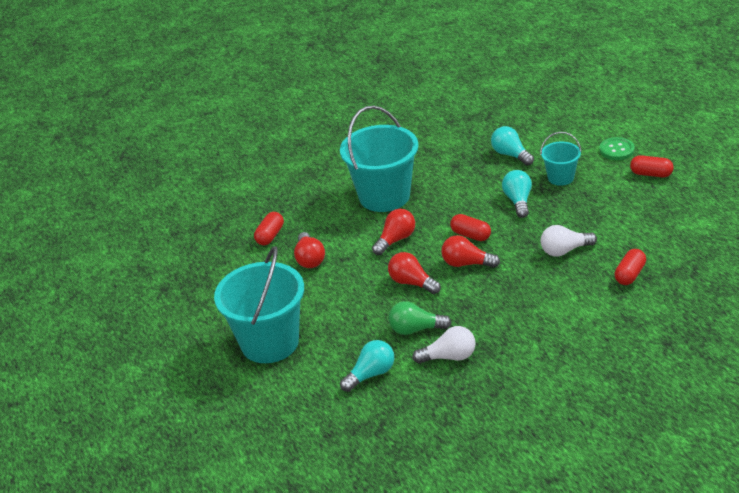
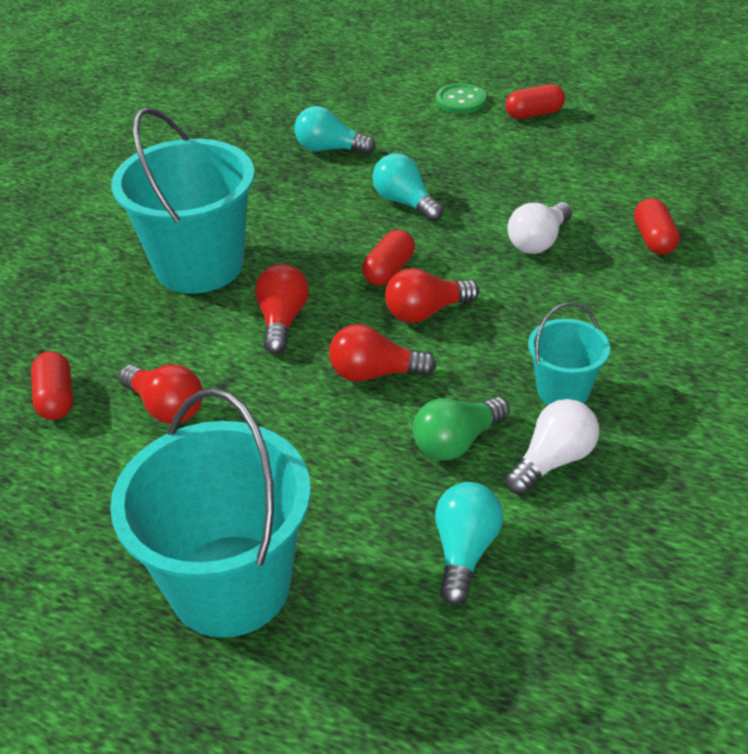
camera: 40 degrees left, 5 degrees up
red capsule [450,214,491,241] -> red capsule turned 60 degrees counterclockwise [362,229,415,286]
turquoise bucket [540,132,581,186] -> turquoise bucket moved to [528,302,610,405]

